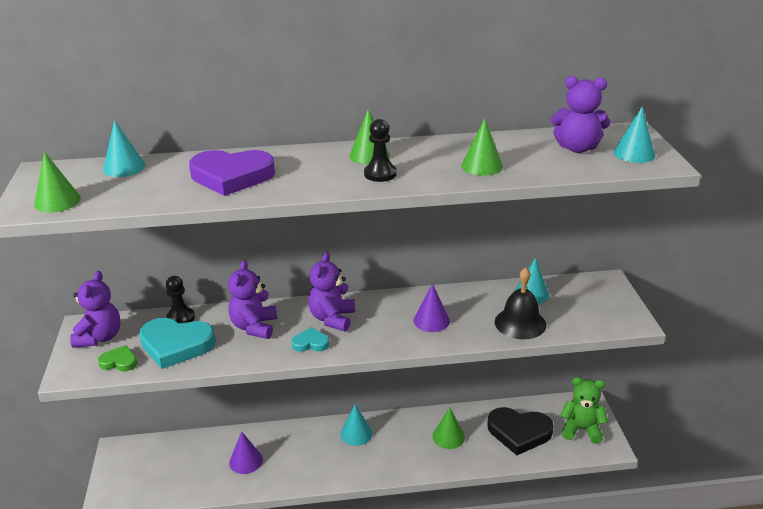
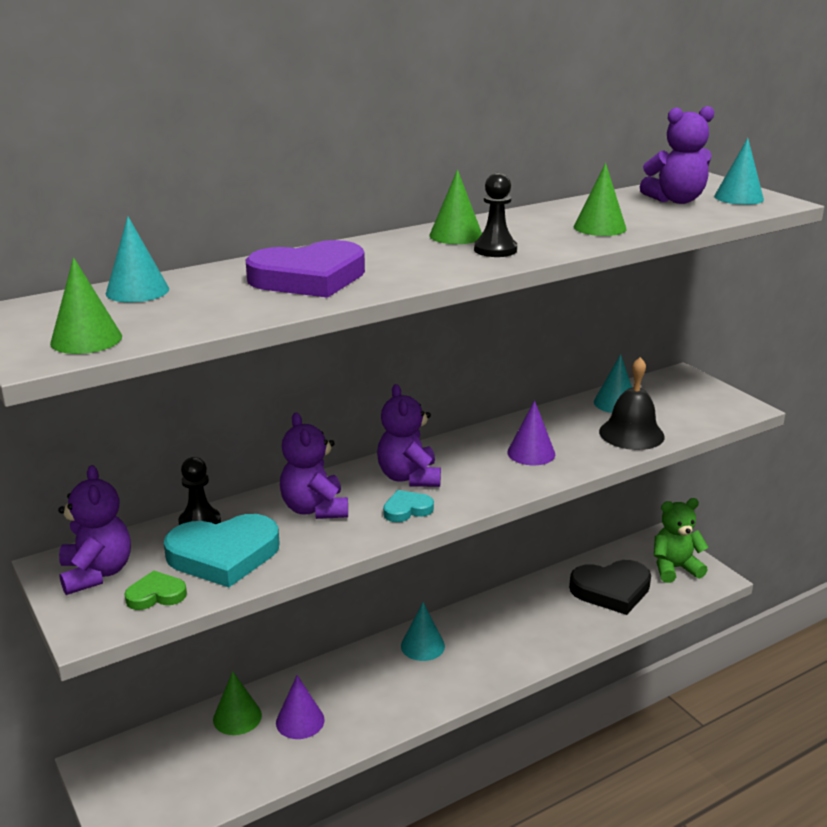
camera: 25 degrees left, 5 degrees down
green cone [433,408,465,449] -> green cone moved to [213,671,262,735]

